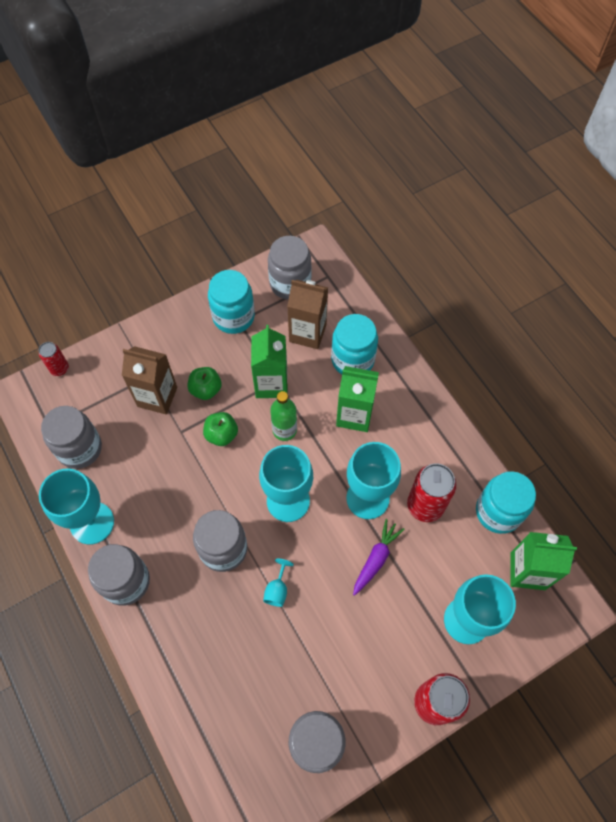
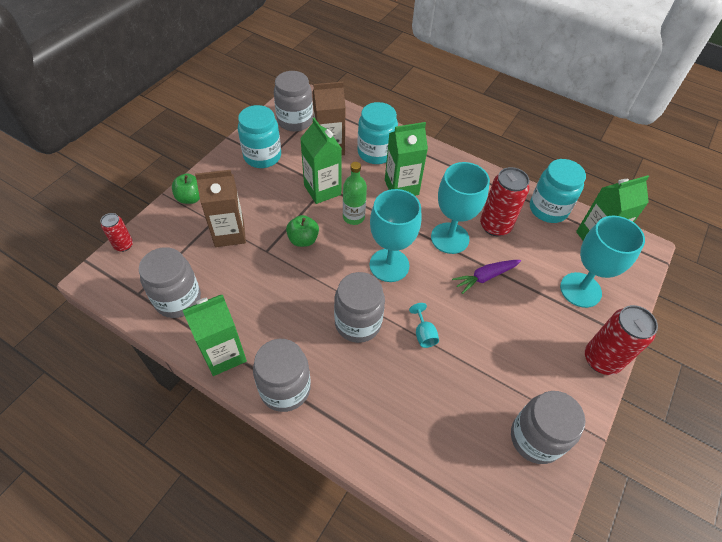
camera: 30 degrees left, 10 degrees down
turquoise goblet [39,469,114,545] -> green carton [183,295,247,376]
green apple [187,367,222,400] -> green apple moved to [172,173,200,204]
purple carrot [353,519,405,596] -> purple carrot turned 120 degrees counterclockwise [452,260,521,294]

